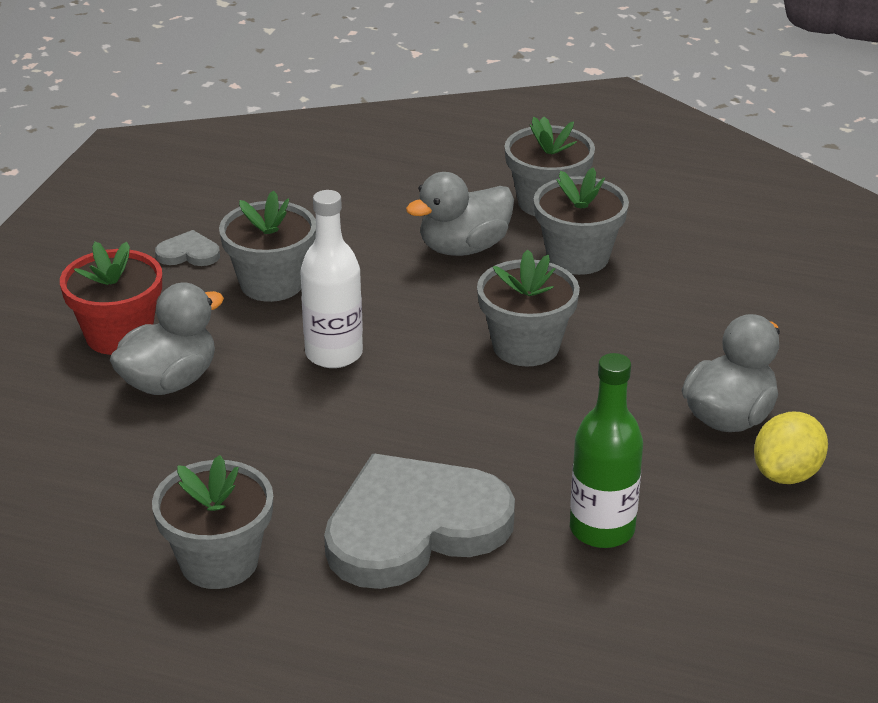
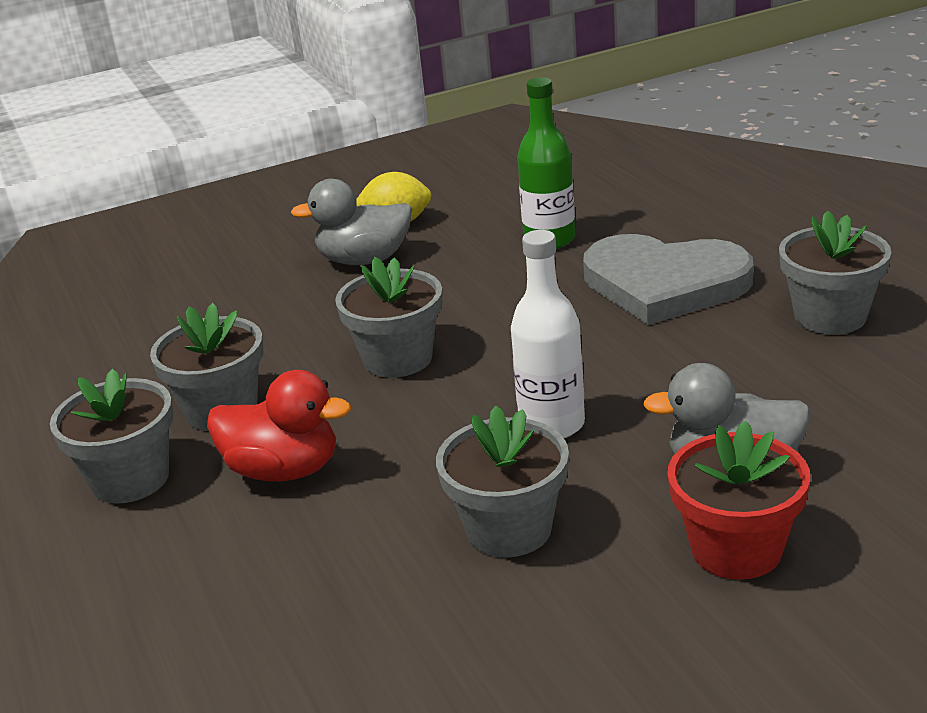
camera: 130 degrees left, 5 degrees down
grey heart [155,230,220,266] -> none
grey duck [406,172,514,256] -> red duck [207,370,351,481]

